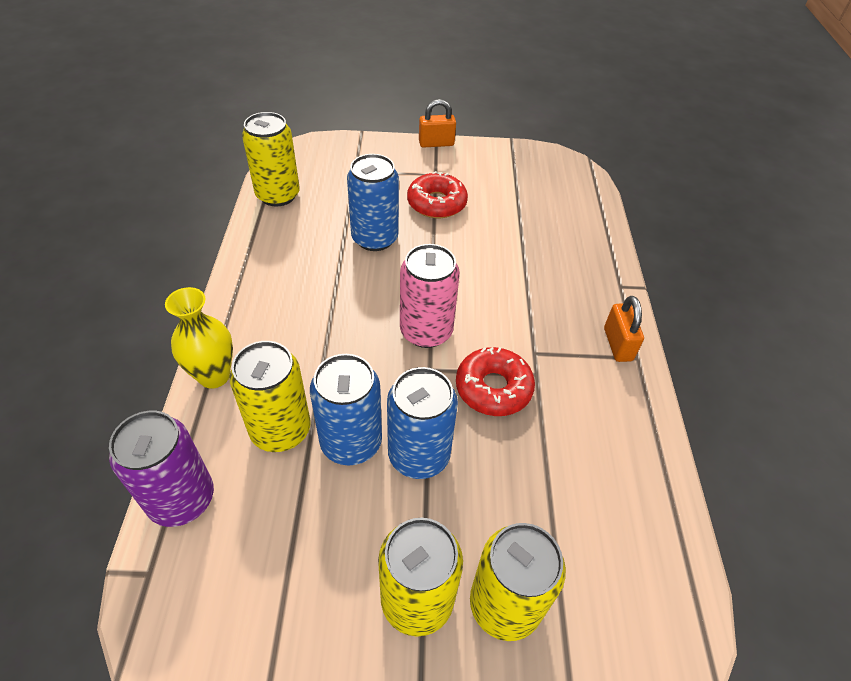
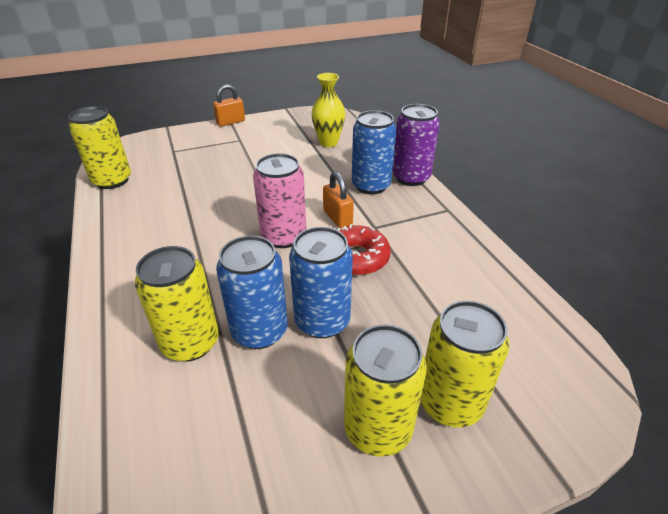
camera: 20 degrees left, 10 degrees down
purple can [109,411,214,527] -> purple can moved to [393,104,440,186]
yellow vase [165,287,233,389] -> yellow vase moved to [312,73,345,147]
blue can [347,154,399,251] -> blue can moved to [352,110,396,194]
red donut [407,171,468,218] -> none
orange padlock [604,296,644,362] -> orange padlock moved to [323,172,354,229]

